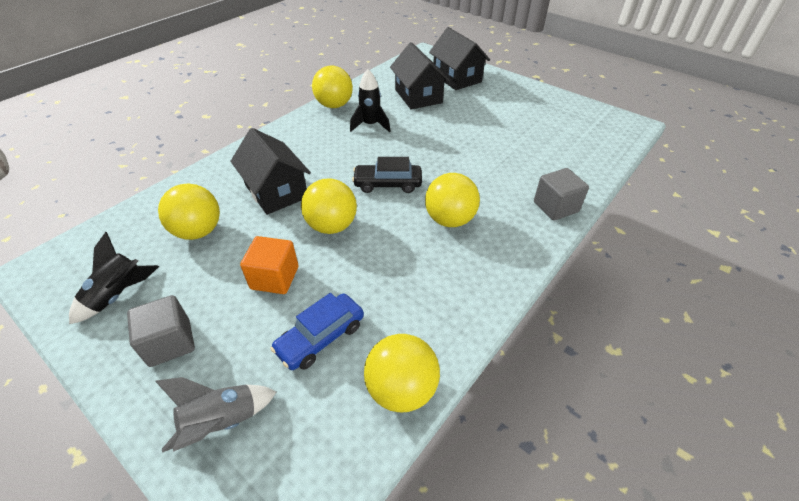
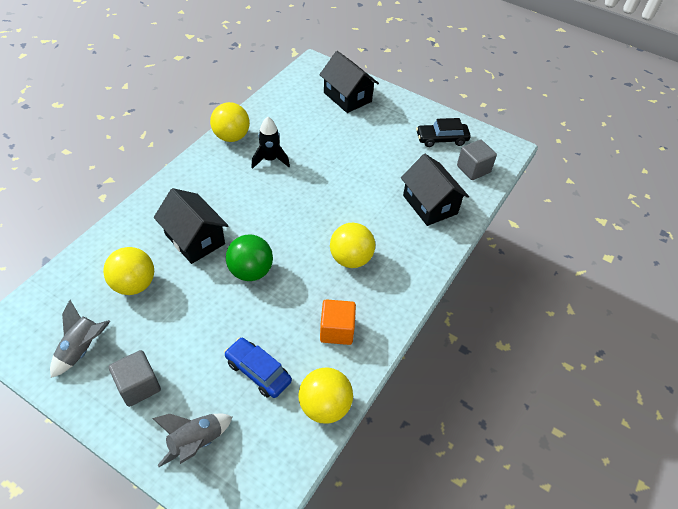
camera: 10 degrees left, 5 degrees up
black rocket [69,232,159,324] -> grey rocket [50,300,111,378]
orange cube [240,236,298,294] -> orange cube moved to [320,299,356,345]
blue car [270,293,364,370] -> blue car turned 90 degrees clockwise [224,337,292,398]
yellow ball [301,179,357,234] -> green ball [226,235,273,281]
black car [352,157,422,193] -> black car moved to [416,118,471,147]
black house [390,42,450,109] -> black house moved to [401,154,469,226]
grey cube [534,168,589,220] -> grey cube moved to [457,140,497,180]

